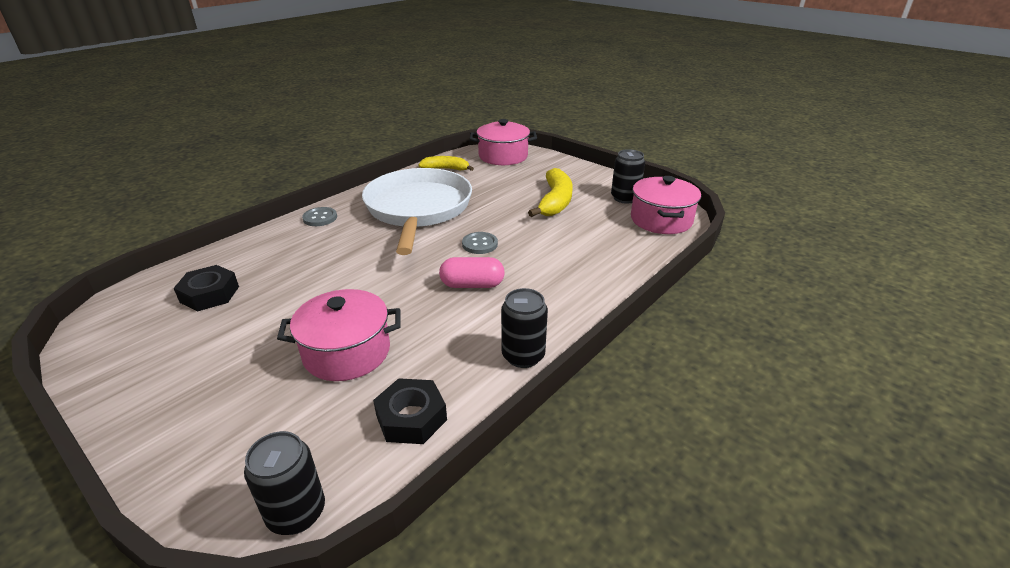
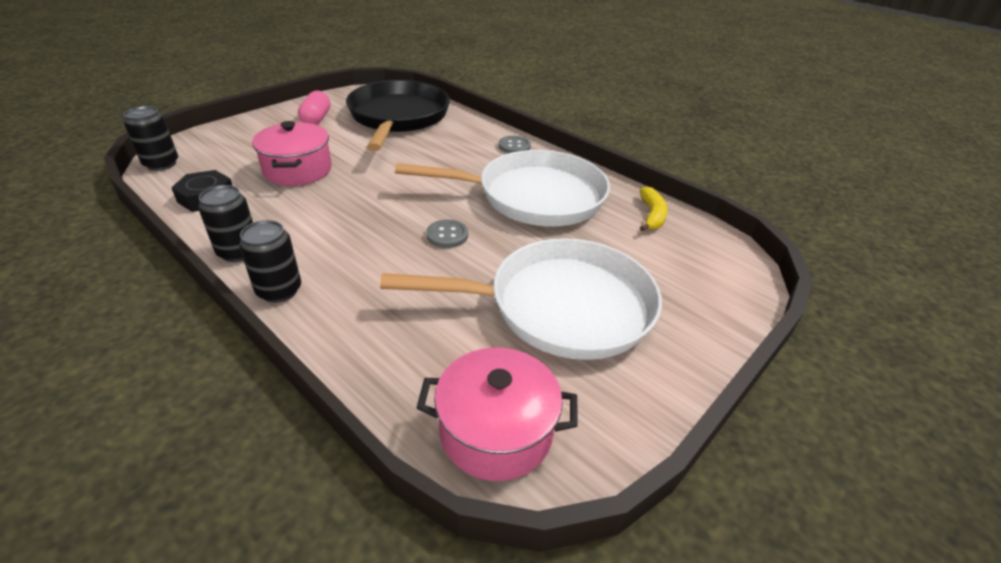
camera: 90 degrees right, 5 degrees up
black nut [174,265,239,312] -> black pan [346,80,450,151]
pink capsule [439,257,505,288] -> pink capsule moved to [298,90,331,125]
pink pot [470,119,537,165] -> none
yellow banana [528,168,573,217] -> white pan [380,238,662,360]
black can [611,149,645,204] -> black can moved to [239,220,301,303]

